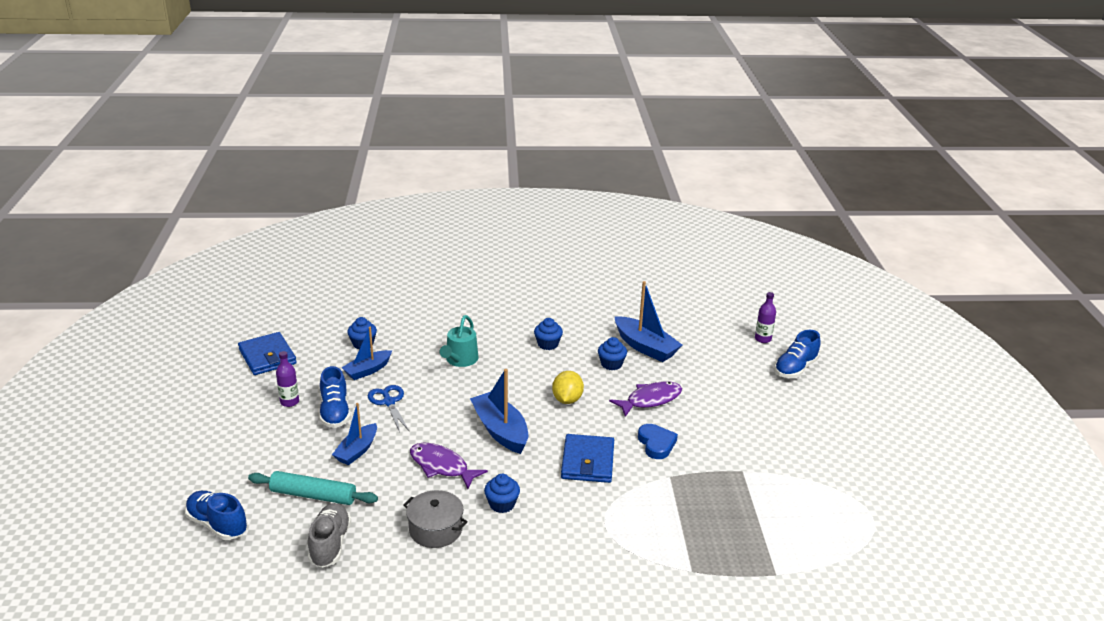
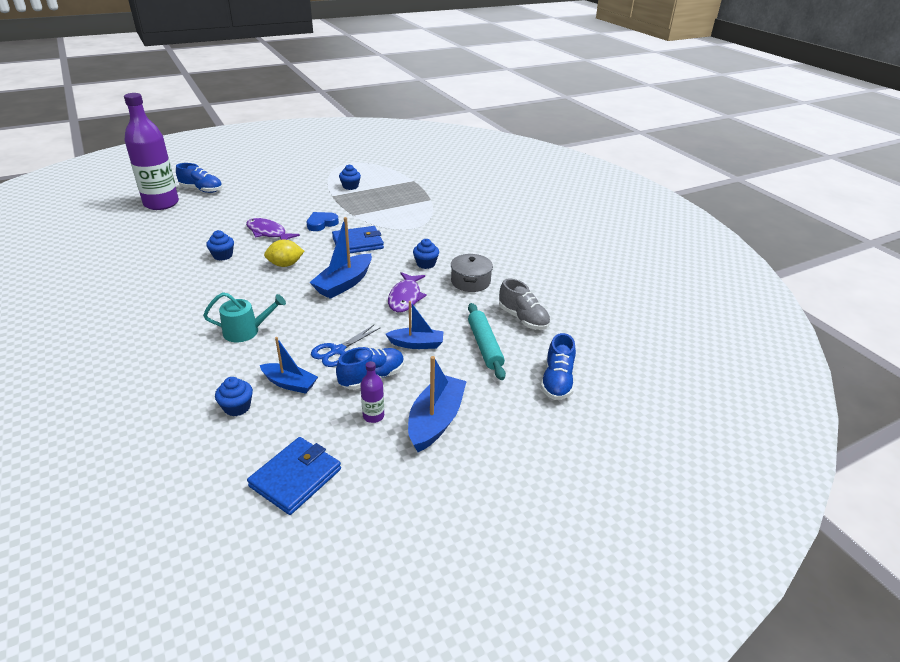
camera: 115 degrees left, 5 degrees up
grey shoe [308,503,351,568] -> grey shoe turned 105 degrees counterclockwise [499,279,550,330]
blue cupcake [534,318,563,350] -> blue cupcake moved to [339,164,361,190]
blue boat [615,281,682,362] -> blue boat moved to [408,356,467,452]
purple bottle [755,292,776,343] -> purple bottle [124,93,179,210], size x2.45

